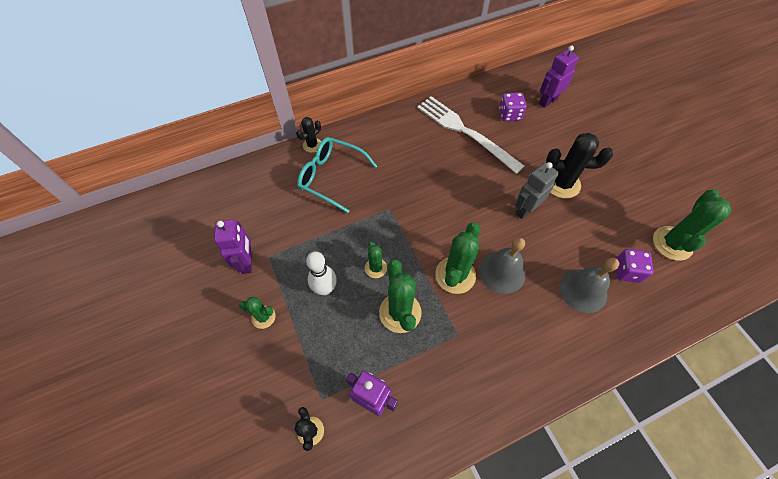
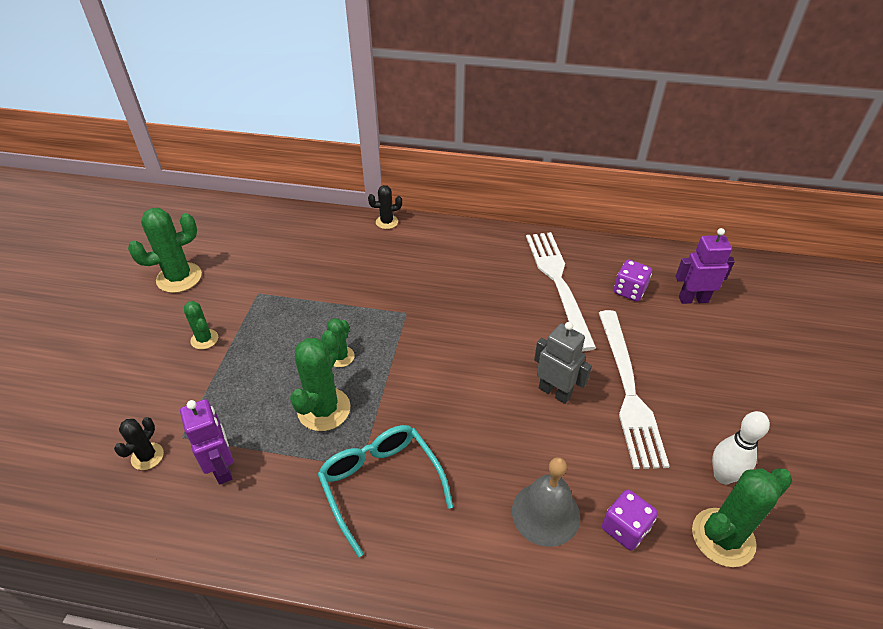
camera: 35 degrees right, 15 degrees down
purple robot [214,220,252,274] -> none
turquoise glasses [297,137,377,213] -> turquoise glasses moved to [318,425,453,557]
white bowling pin [306,251,337,295] -> white bowling pin moved to [712,411,770,484]
green cactus [436,222,480,294] -> green cactus moved to [128,208,202,293]
grey bell [479,237,526,294] -> none
grey robot [515,162,559,219] -> grey robot turned 45 degrees clockwise [534,322,592,404]
black cactus [546,133,613,199] -> white fork [599,310,669,469]

